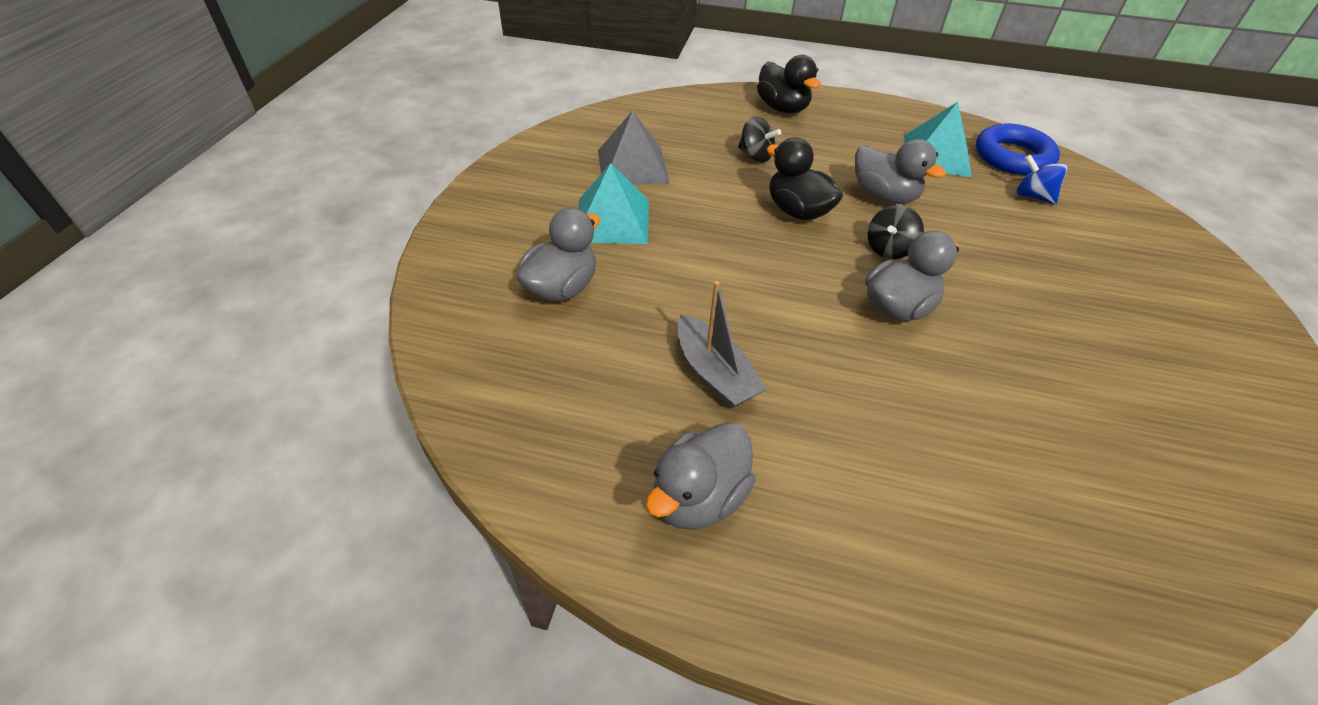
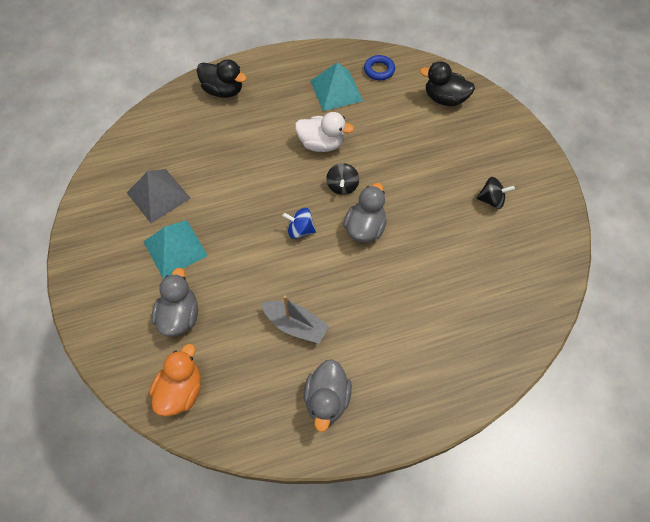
camera: 30 degrees left, 15 degrees up
black spinning top [738,116,781,163] -> black spinning top moved to [477,177,515,209]
black duck [767,137,843,220] -> black duck moved to [420,61,475,106]
grey duck [855,139,946,204] -> white duck [295,112,354,152]
blue ring [976,123,1060,175] -> blue ring [364,55,395,80], size x0.61
blue spinning top [1017,154,1067,204] -> blue spinning top moved to [282,208,316,239]
none -> orange duck [149,344,201,416]

